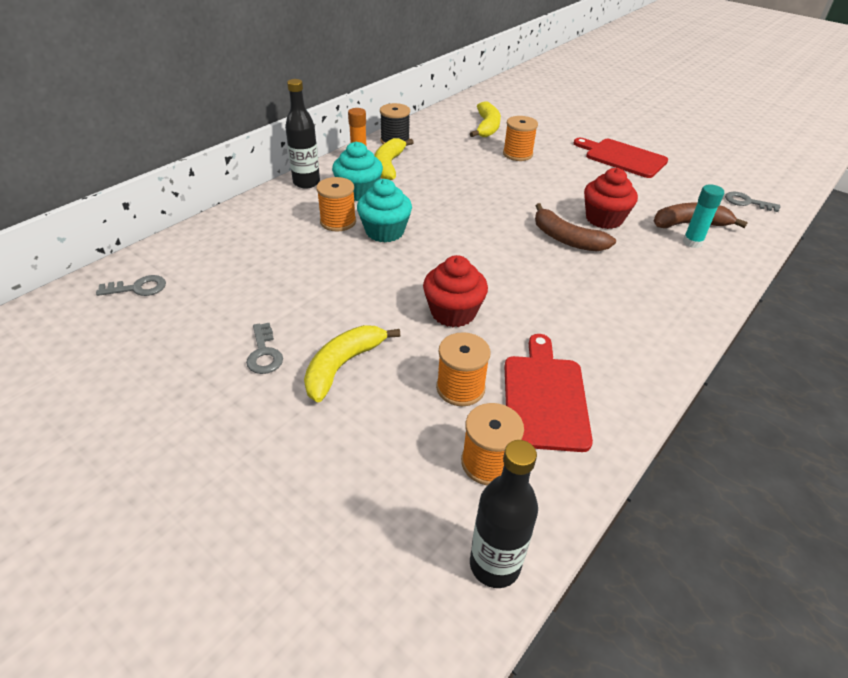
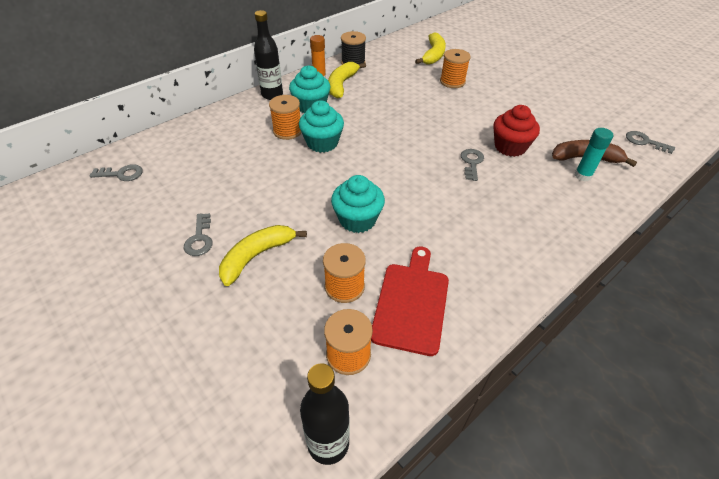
camera: 10 degrees right, 5 degrees up
red cupcake [423,255,488,327] -> turquoise cupcake [331,175,385,233]
brown banana [535,203,616,252] -> grey key [461,149,484,181]
red cutting board [574,138,668,178] -> none

